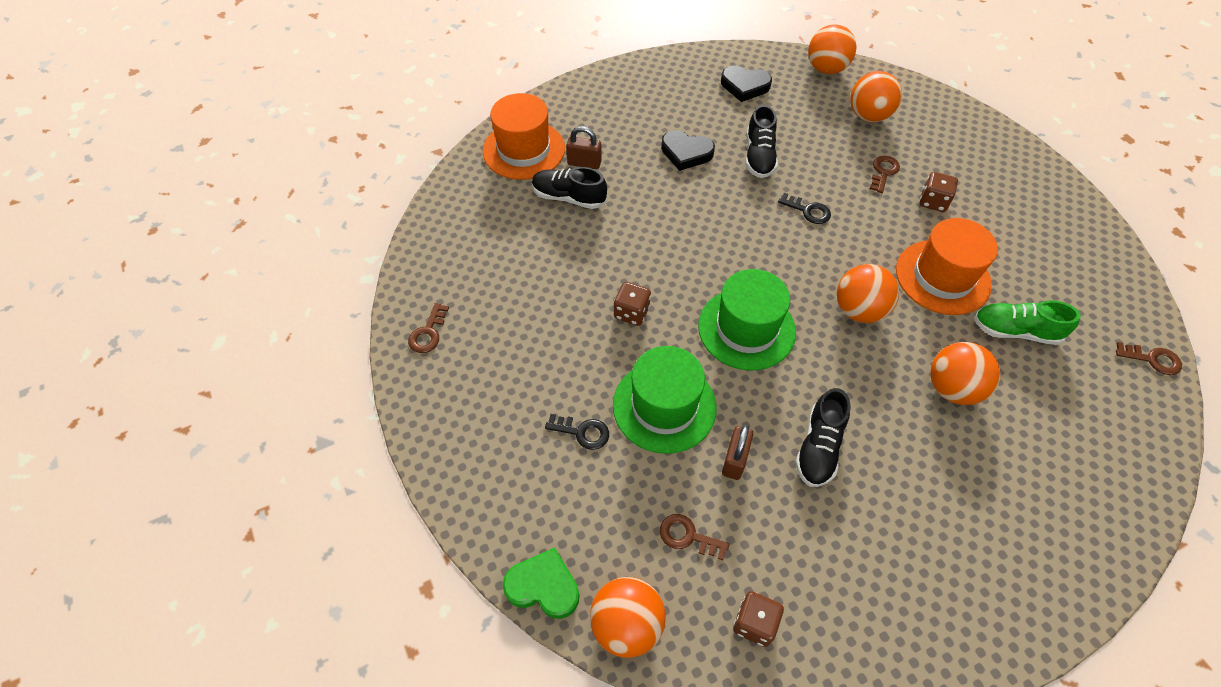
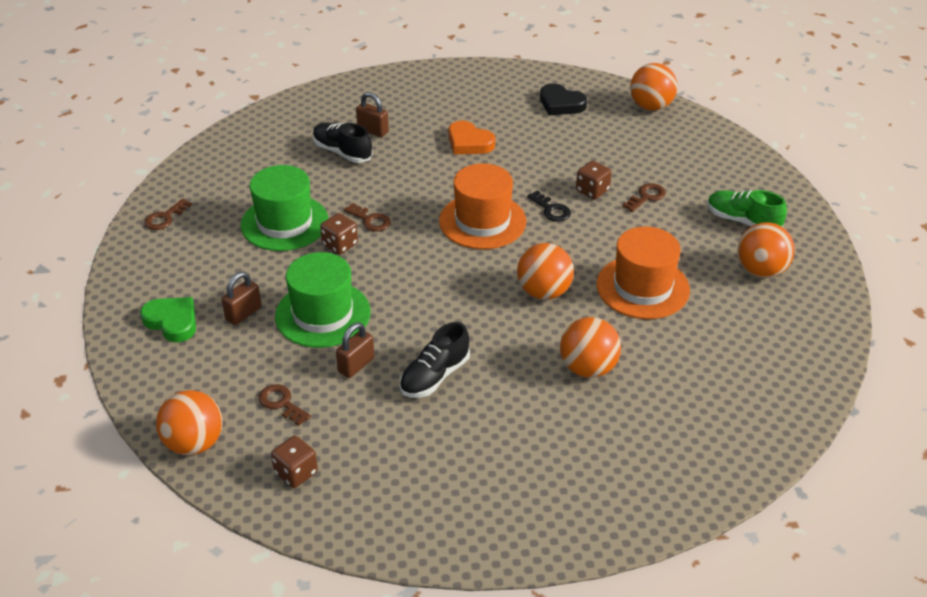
camera: 20 degrees right, 15 degrees down
orange hat [482,93,565,180] -> orange hat moved to [439,163,526,249]
green heart [503,548,580,619] -> green heart moved to [140,297,196,342]
black key [545,414,609,450] -> brown padlock [222,272,262,325]
black heart [661,130,715,171] -> orange heart [449,121,495,154]
green hat [698,269,796,371] -> green hat moved to [241,165,329,251]
black shoe [746,105,778,178] -> none
orange ball [850,71,902,122] -> orange ball moved to [737,222,795,278]
brown dice [920,172,958,212] -> brown dice moved to [576,160,612,199]
green shoe [974,300,1081,345] -> green shoe moved to [708,190,787,227]
brown key [1116,342,1182,375] -> brown key moved to [344,203,391,232]

